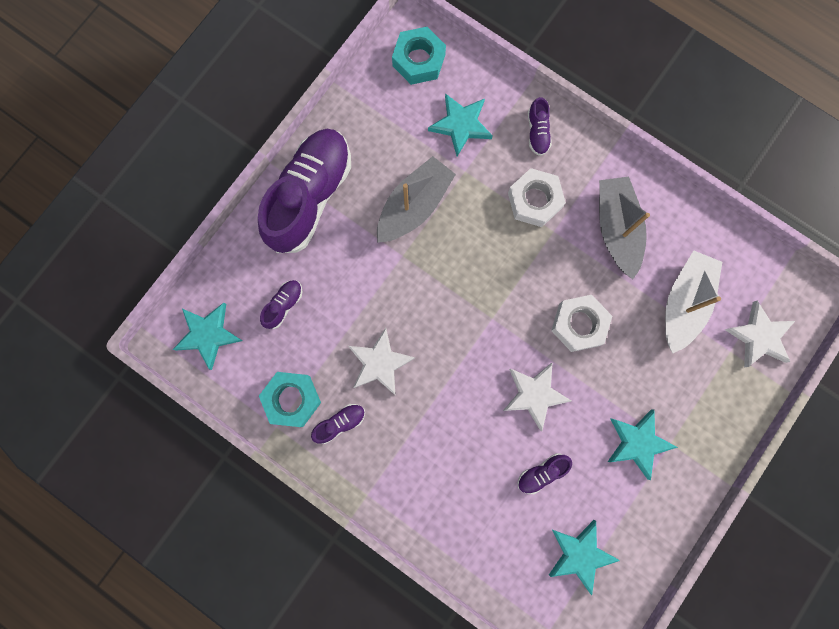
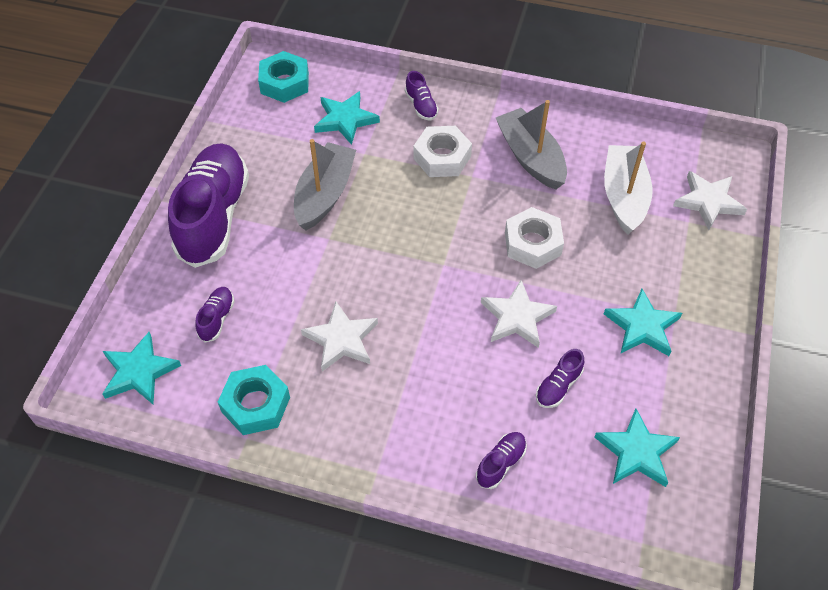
camera: 20 degrees left, 25 degrees down
purple shoe [311,404,365,444] -> purple shoe moved to [476,432,527,489]

